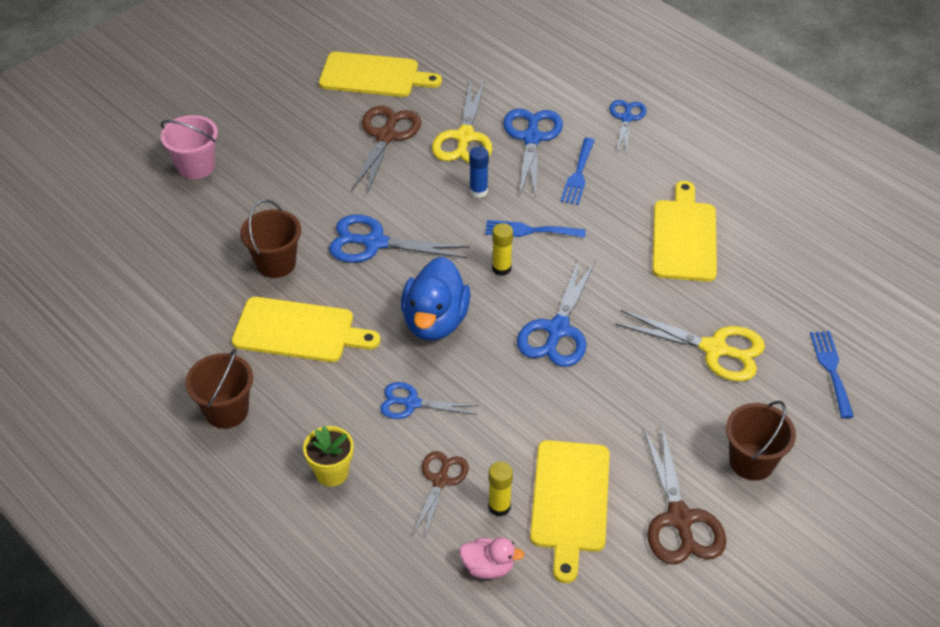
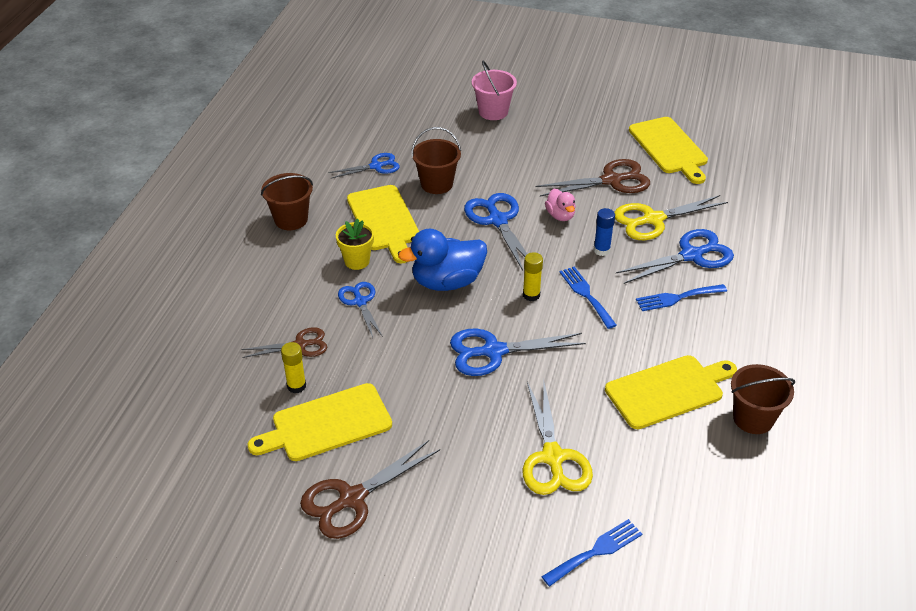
camera: 60 degrees right, 5 degrees down
yellow flower pot [303,426,354,487] -> yellow flower pot moved to [336,218,374,270]
pink duck [459,537,524,579] -> pink duck moved to [545,189,576,221]
blue scissors [609,100,647,154] -> blue scissors moved to [328,153,400,178]
brown bucket [726,400,796,481] -> brown bucket moved to [731,364,795,434]

